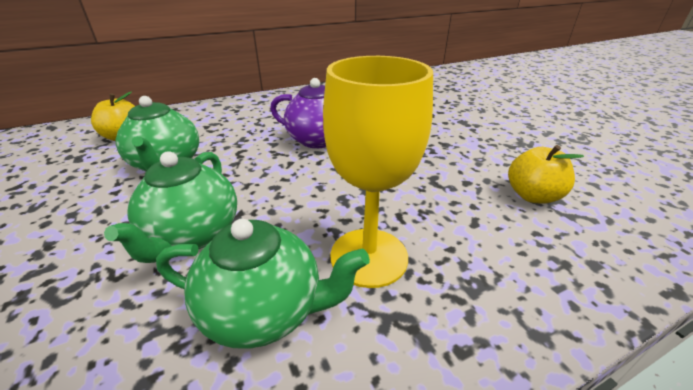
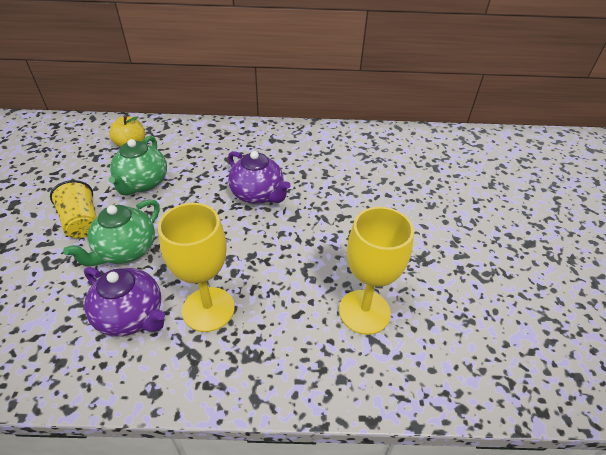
camera: 25 degrees right, 10 degrees up
green teapot [156,219,370,349] -> purple teapot [84,267,165,337]
yellow apple [508,145,584,204] -> yellow goblet [339,207,414,335]
none -> yellow cup [50,180,96,238]

